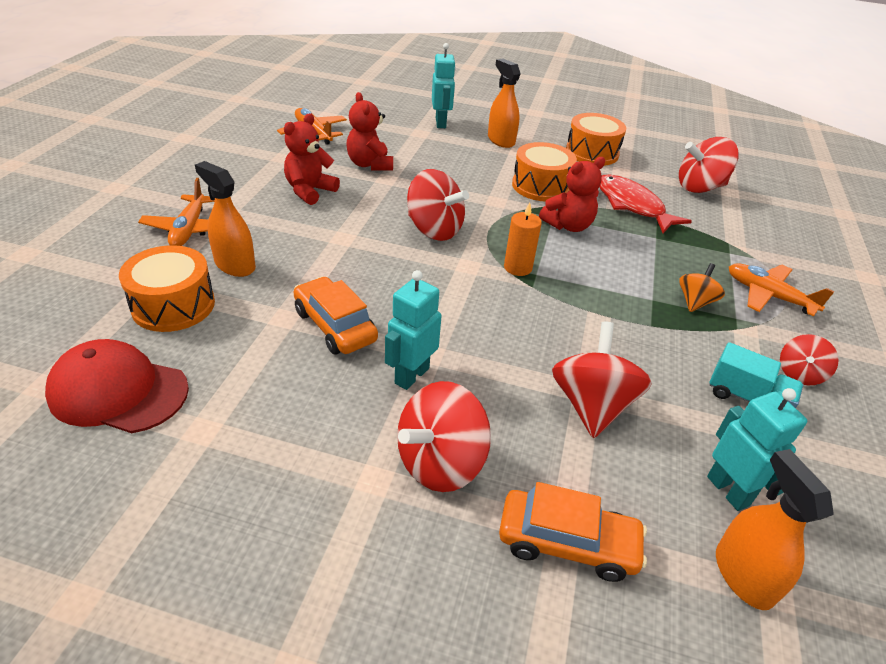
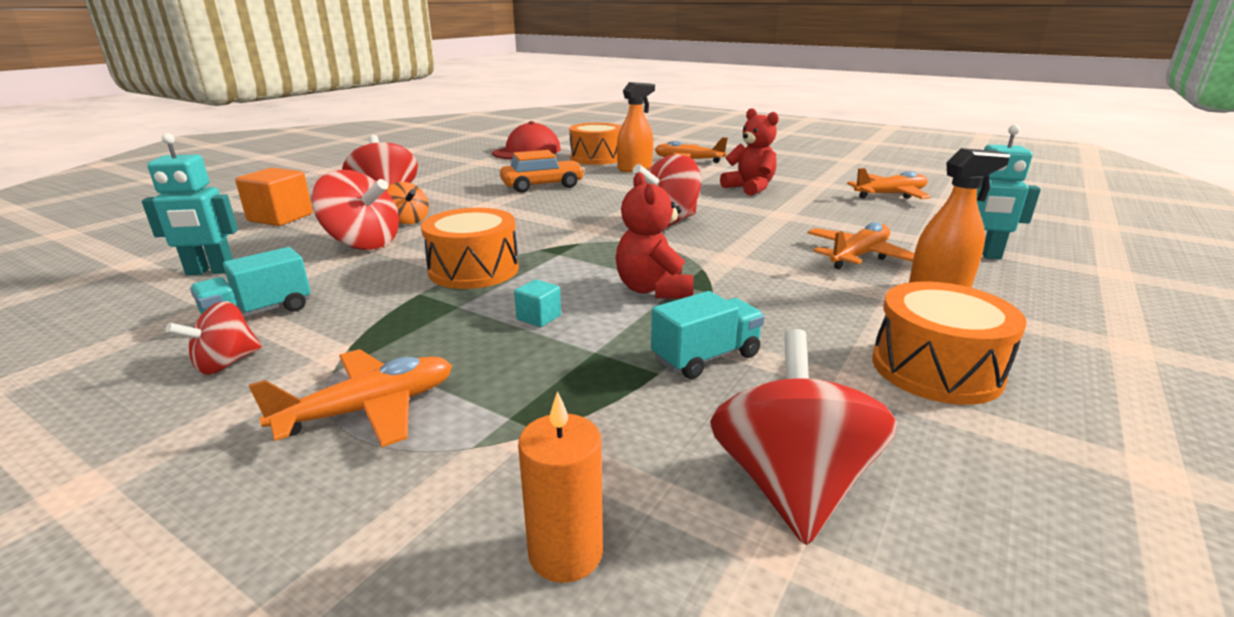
camera: 110 degrees right, 15 degrees down
red teddy bear [346,92,393,171] -> none
turquoise robot [385,270,441,390] -> none
orange car [499,482,647,582] -> orange cube [235,168,313,226]
orange candle [504,202,542,276] -> orange candle moved to [518,391,603,583]
orange drum [512,142,577,202] -> orange drum moved to [421,208,519,289]
red fish [599,174,692,233] -> turquoise truck [651,291,765,379]
orange spinning top [679,263,725,312] -> orange spinning top moved to [386,182,429,224]
orange spray bottle [716,449,834,610] -> none
red spinning top [780,334,839,385] -> red spinning top turned 105 degrees counterclockwise [166,301,262,375]
none -> turquoise cube [514,279,561,327]
none -> orange plane [807,222,915,270]

